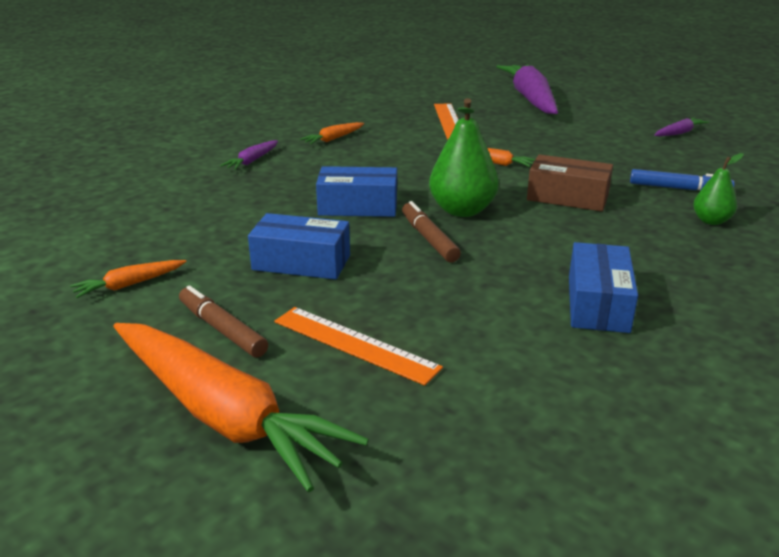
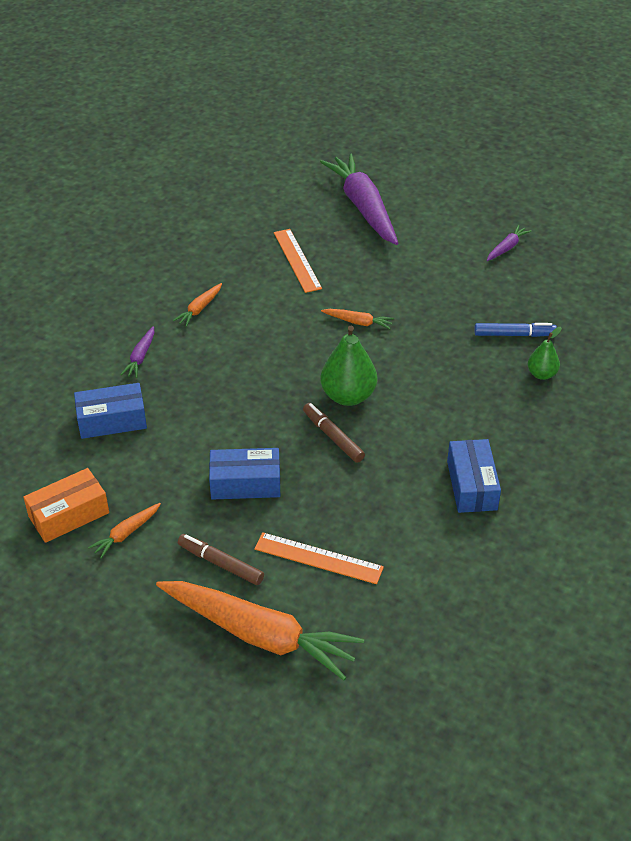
camera: 15 degrees left, 15 degrees up
blue box [316,166,397,217] -> blue box moved to [74,383,147,439]
brown box [527,154,613,211] -> none
none -> orange box [23,468,109,543]

